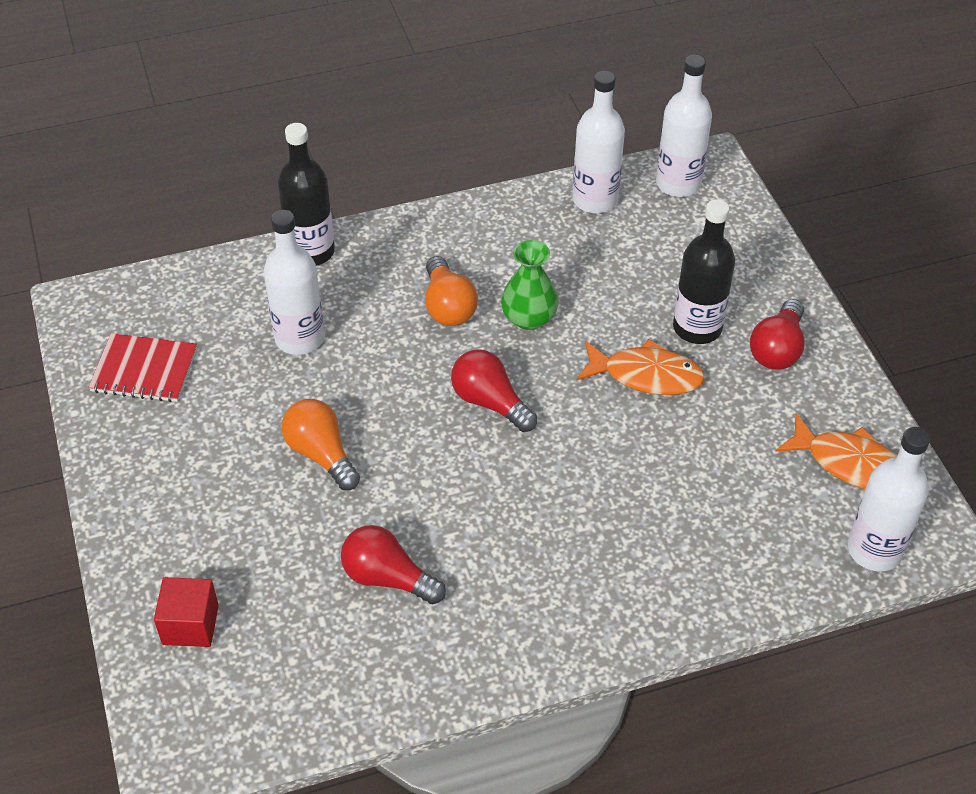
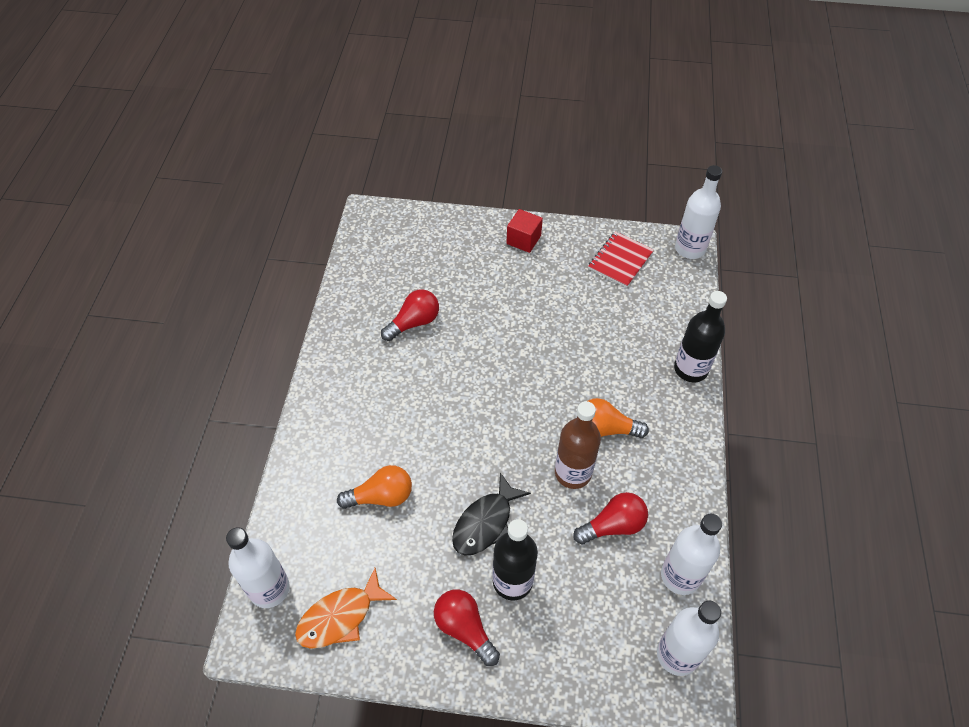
camera: 115 degrees right, 5 degrees up
red cube [154,577,219,647] -> red cube moved to [506,209,543,253]
white bottle [264,210,324,355] -> white bottle moved to [675,165,722,259]
orange light bulb [282,399,360,490] -> orange light bulb moved to [337,465,412,509]
red light bulb [451,349,537,432] -> red light bulb moved to [573,492,648,544]
green vase [501,240,559,330] -> brown bottle [555,401,601,489]
orange fish [577,339,705,395] -> black fish [452,472,531,556]

